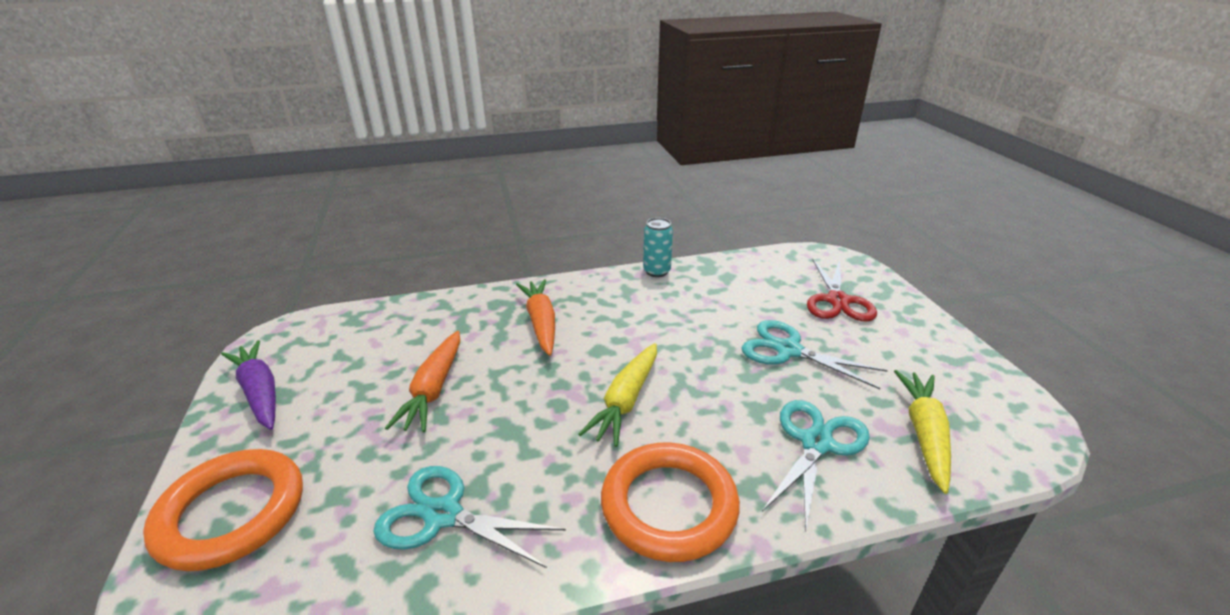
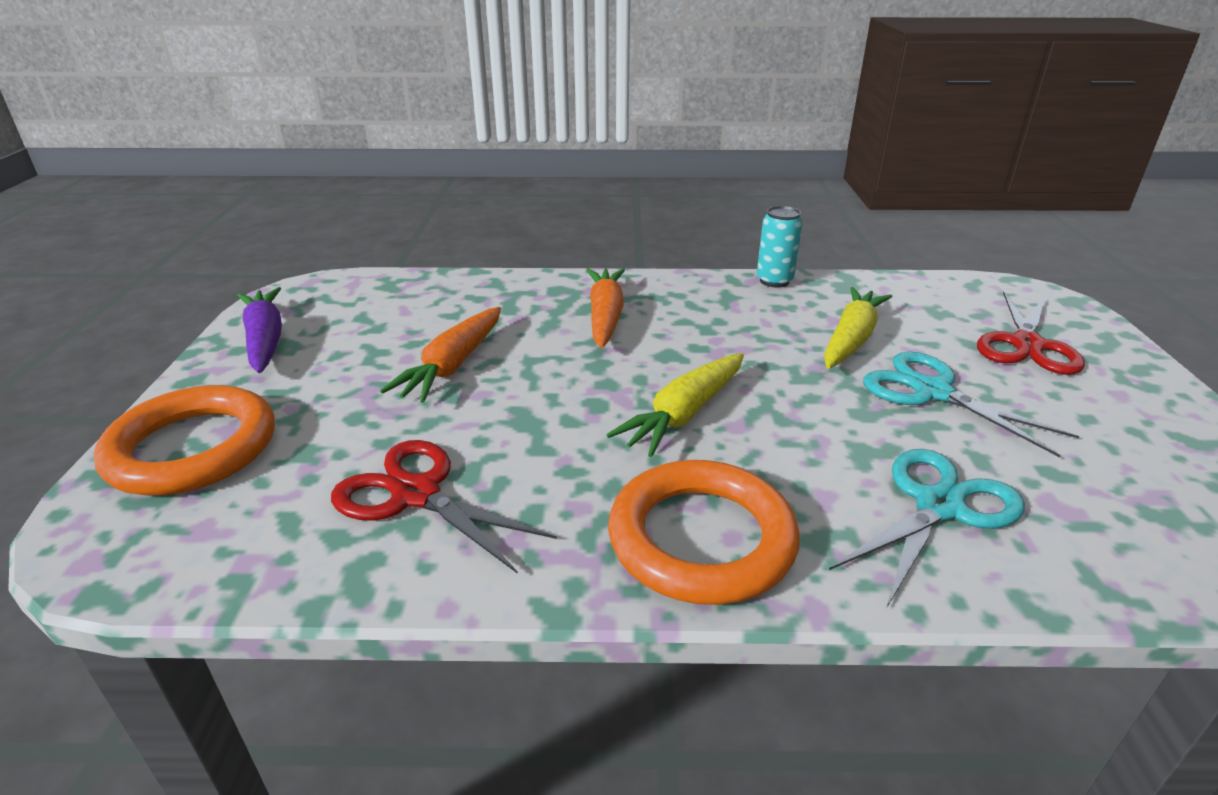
camera: 15 degrees right, 0 degrees up
turquoise scissors [373,466,566,568] -> red scissors [331,440,557,574]
yellow carrot [894,370,951,494] -> yellow carrot moved to [824,287,892,369]

